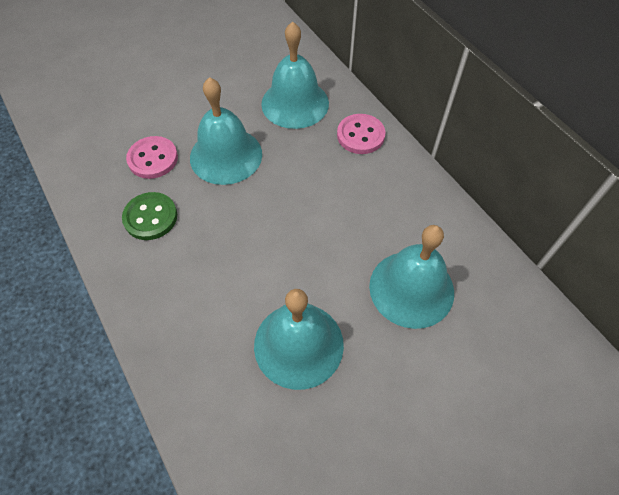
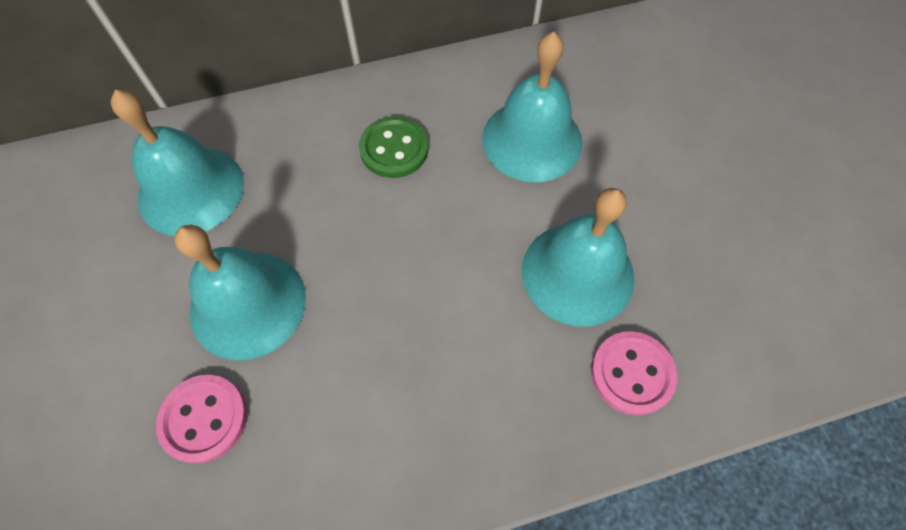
camera: 75 degrees left, 5 degrees up
green button [122,192,177,240] -> green button moved to [359,116,428,178]
pink button [337,114,385,154] -> pink button moved to [591,331,677,416]

